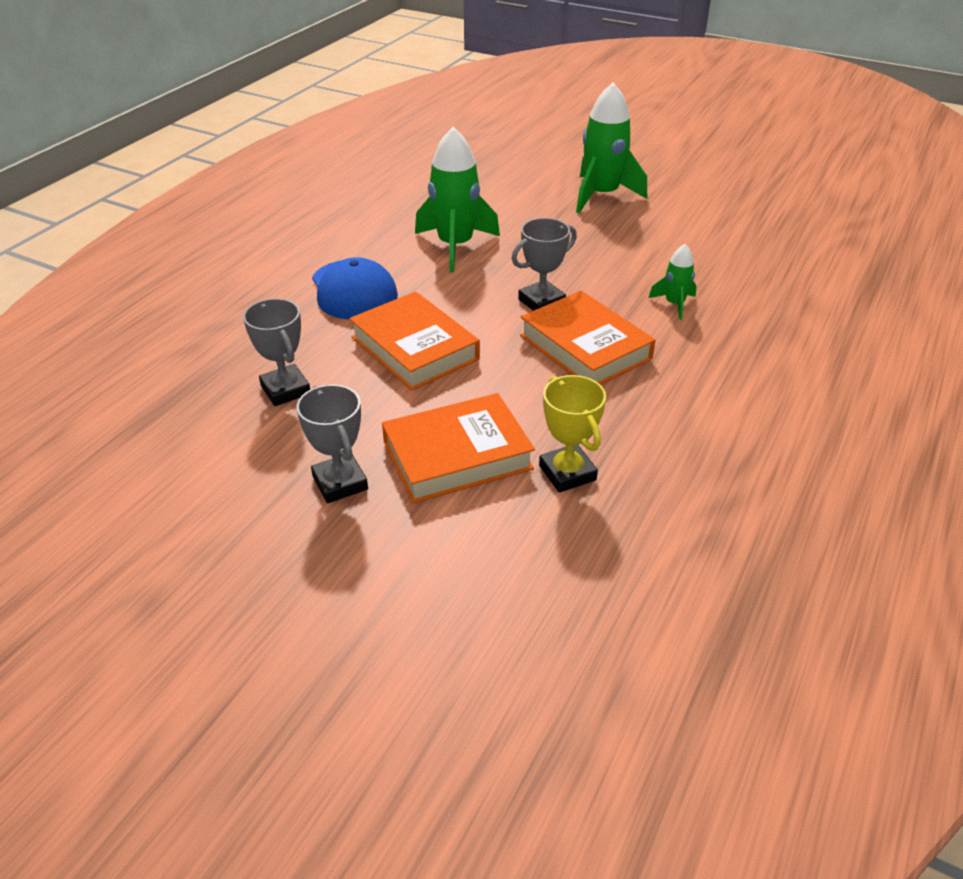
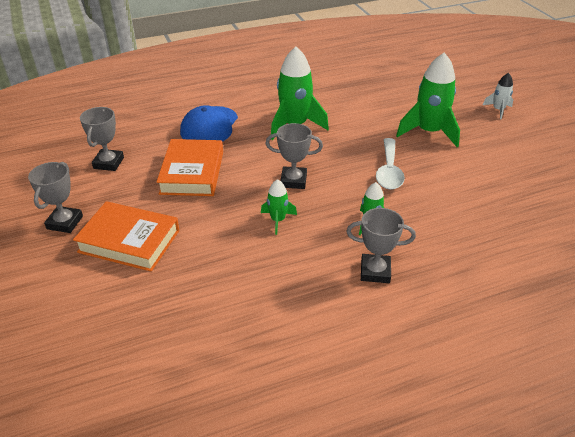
camera: 40 degrees right, 0 degrees up
orange book [520,291,655,385] -> green rocket [261,179,297,235]
yellow trophy [539,375,606,493] -> none
none -> grey trophy [346,208,416,283]
none -> white spoon [376,138,405,190]
none -> white rocket [483,73,513,119]

